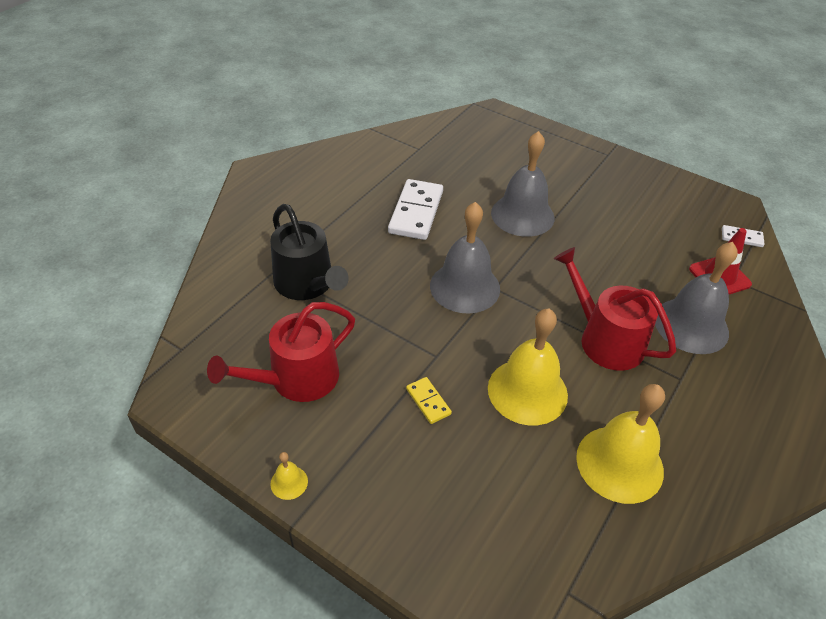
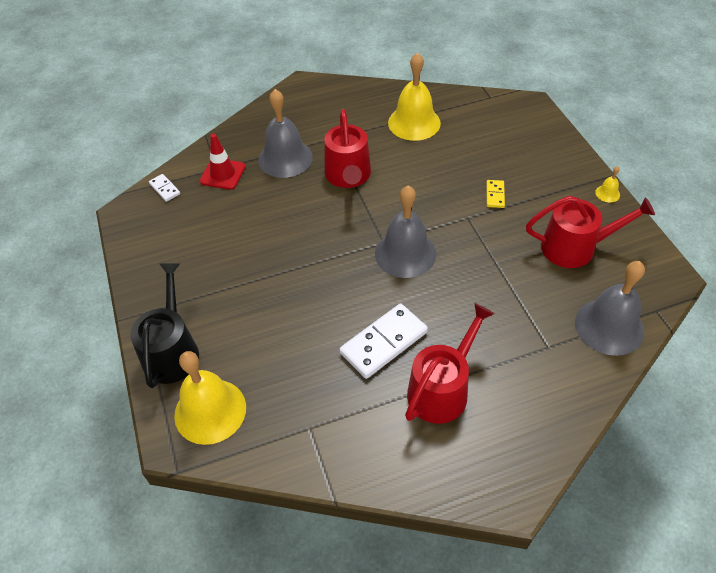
camera: 140 degrees left, 5 degrees up
black watering can [270,204,349,300] -> black watering can moved to [130,263,199,388]
yellow bell [488,308,568,425] -> yellow bell moved to [174,351,246,445]
grey bell [491,131,555,237] -> grey bell moved to [575,261,645,356]
none -> red watering can [405,303,494,424]

